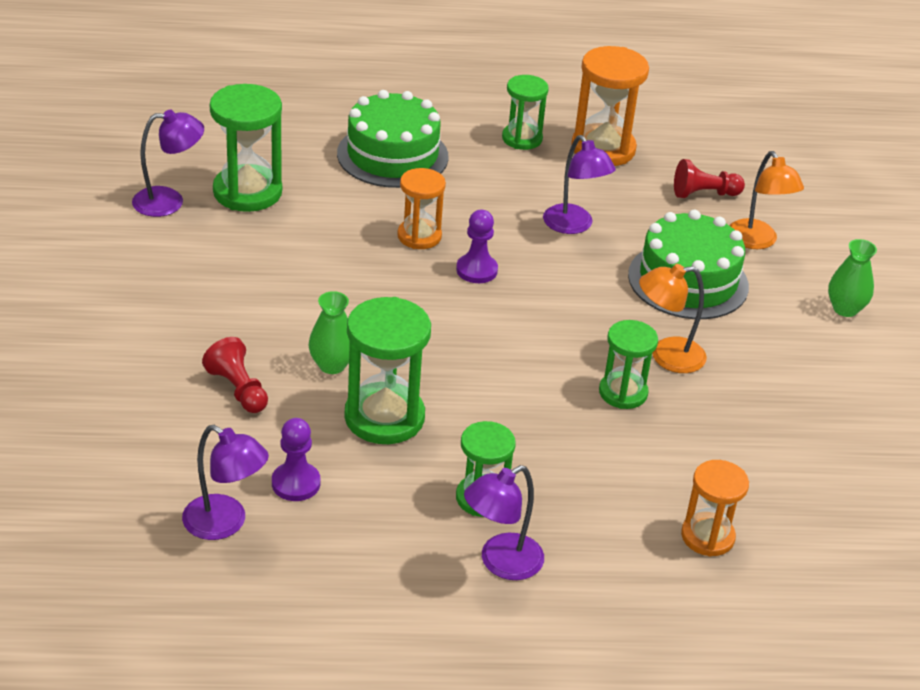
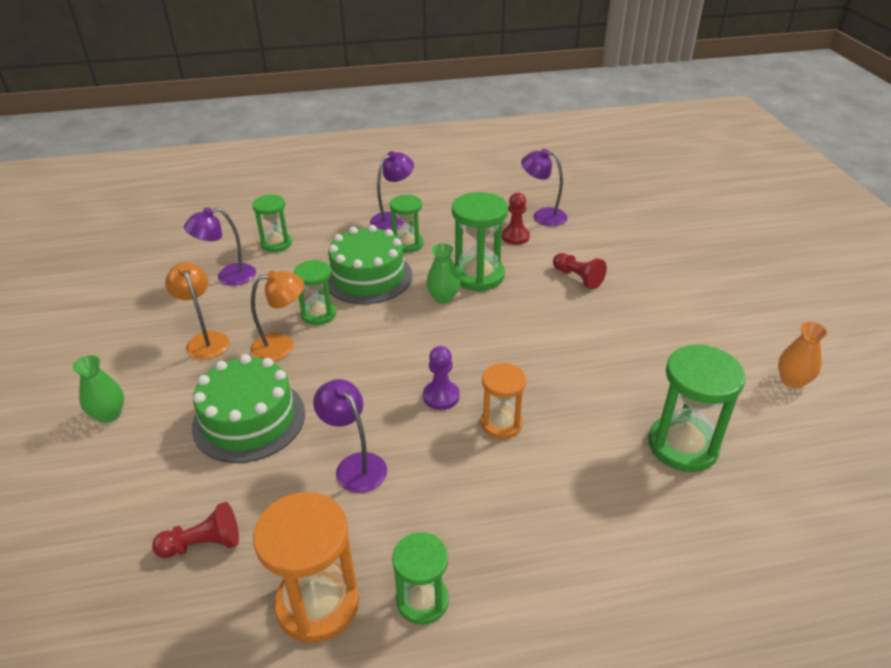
camera: 175 degrees right, 0 degrees up
purple lamp [132,110,204,217] -> purple lamp moved to [184,208,256,286]
purple pawn [272,418,320,501] -> red pawn [502,192,530,245]
green vase [309,291,350,374] -> green vase moved to [426,244,460,304]
green cake [337,90,448,188] -> green cake moved to [327,225,412,304]
orange hourglass [681,460,749,557] -> green hourglass [252,194,292,252]
orange lamp [729,151,804,249] -> orange lamp moved to [165,262,229,360]
none -> orange vase [778,322,828,388]

